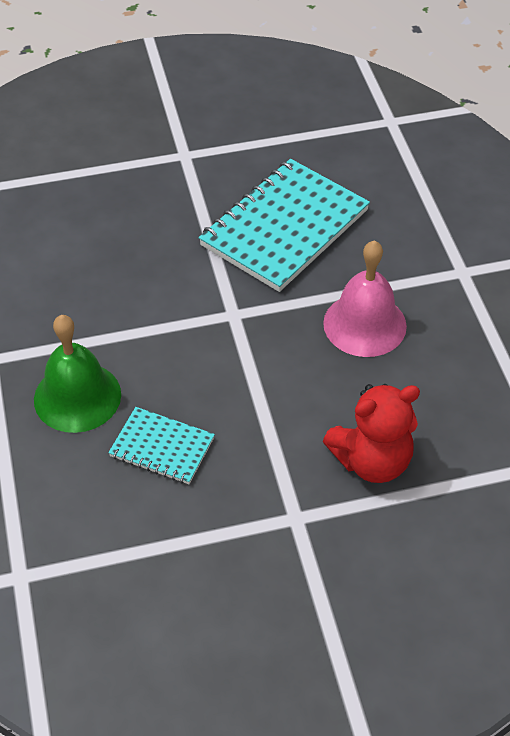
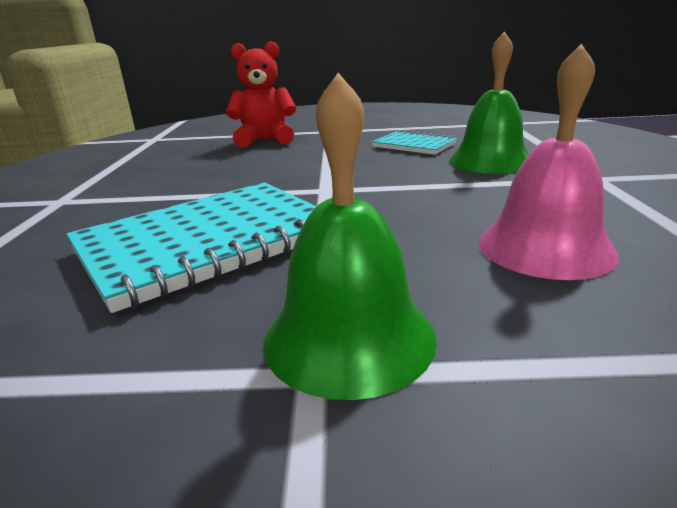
camera: 165 degrees left, 25 degrees down
pink bell [323,240,407,357] -> pink bell moved to [479,44,619,280]
none -> green bell [263,73,437,400]

